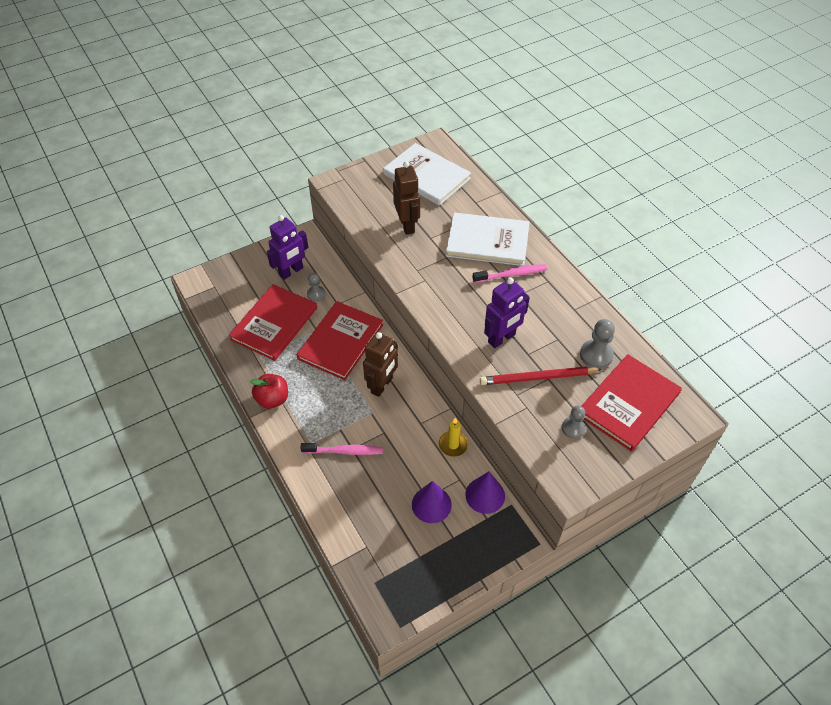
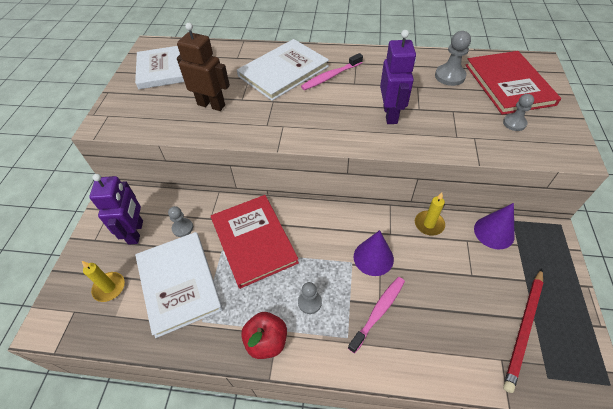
camera: 50 degrees left, 0 degrees up
red book [229,284,317,361] -> white book [135,232,223,338]
brown robot [363,332,398,397] -> none
purple cone [412,481,452,523] -> purple cone moved to [354,230,394,276]
pink toothbrush [472,264,547,283] -> pink toothbrush turned 150 degrees counterclockwise [301,53,363,90]
red pencil [480,367,602,385] -> red pencil moved to [503,269,543,393]
none -> yellow candle [82,261,125,302]
none -> grey pawn [298,282,322,314]

